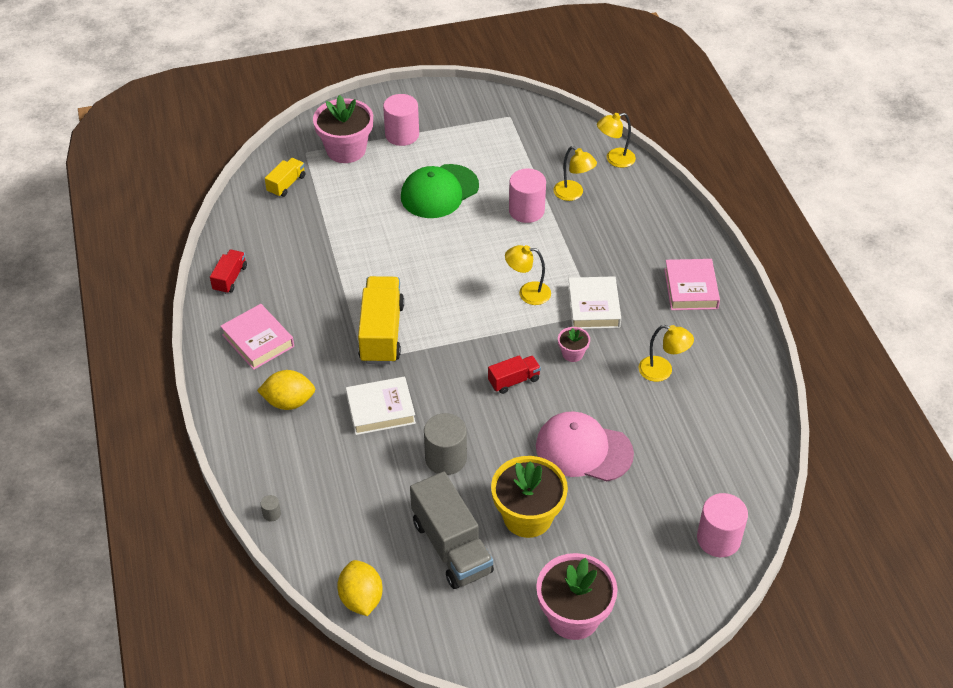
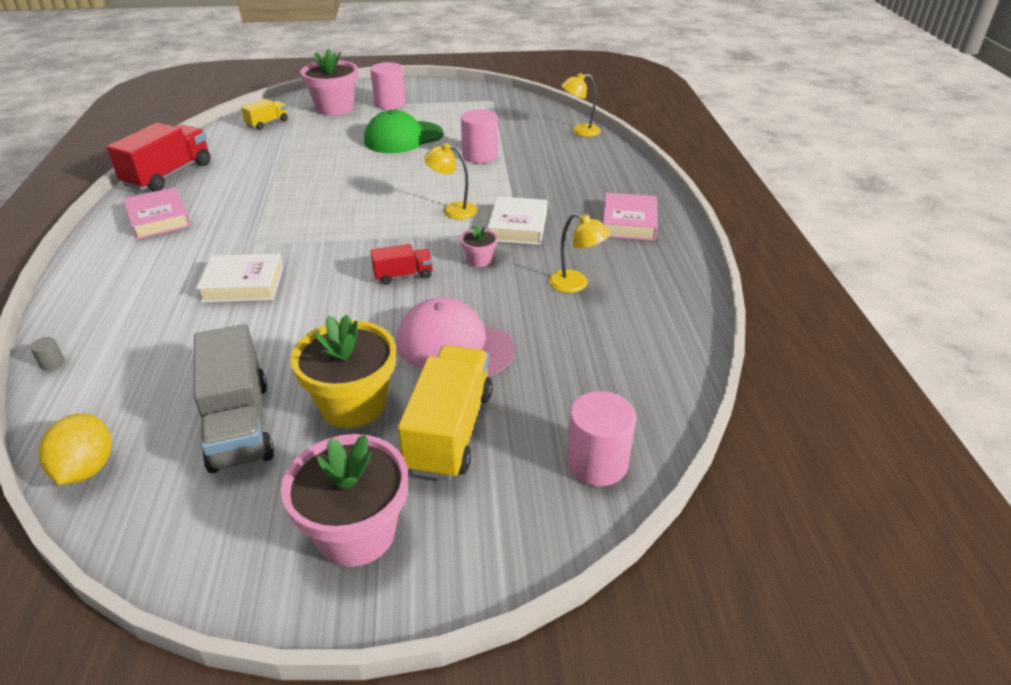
camera: 10 degrees right, 10 degrees down
red truck [210,250,247,294] -> red truck [107,122,211,191], size x1.91
yellow lemon [257,370,315,410] -> none
yellow truck [358,276,404,364] -> yellow truck moved to [398,345,493,480]
grey cylinder [424,413,467,475] -> none
yellow lamp [553,146,597,201] -> none

